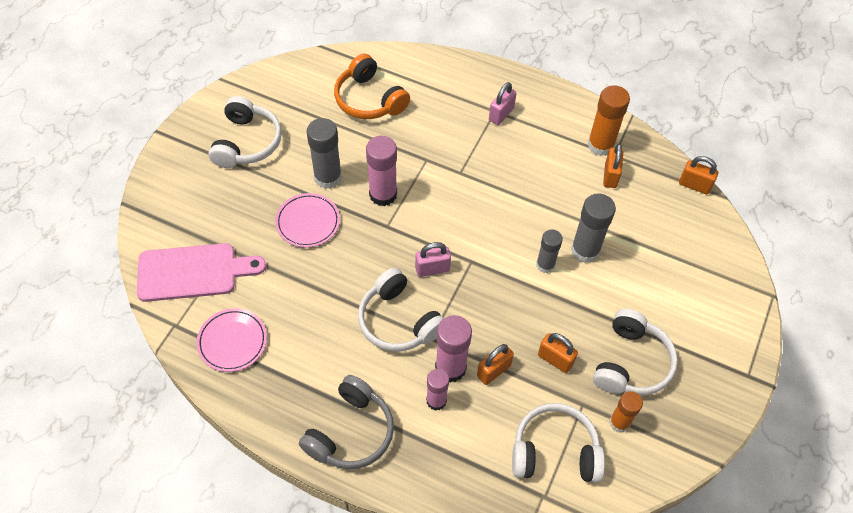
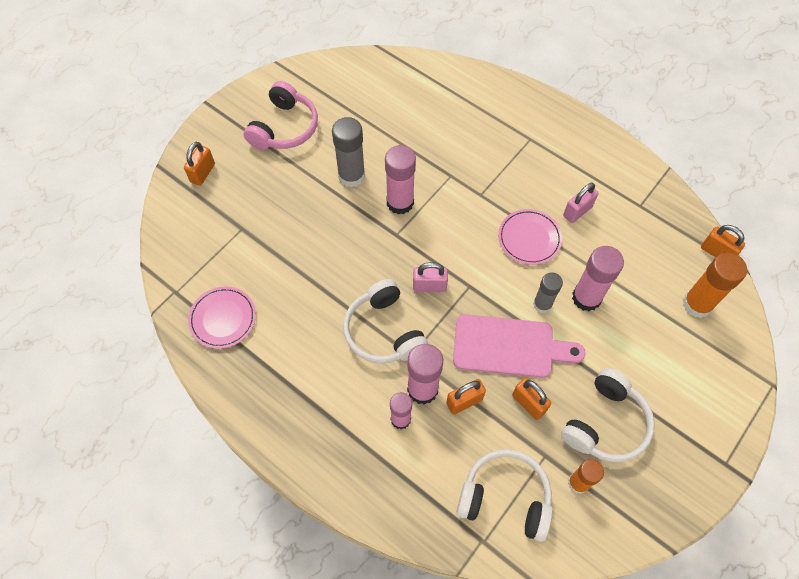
camera: 15 degrees right, 5 degrees up
pink cutting board [137,243,266,302] -> pink cutting board moved to [453,314,586,378]
white headphones [209,96,282,168] -> pink headphones [244,81,318,150]
pink plate [275,193,340,248] -> pink plate moved to [498,209,562,265]
grey headphones [299,375,394,469] -> none
orange headphones [334,54,410,119] -> none
pink padlock [489,82,516,125] -> pink padlock moved to [563,183,598,223]
grey glue stick [571,193,616,263] -> pink glue stick [572,246,624,311]
orange glue stick [587,85,630,156] -> orange glue stick moved to [683,253,747,318]
orange padlock [603,144,623,188] -> orange padlock moved to [184,142,215,186]

